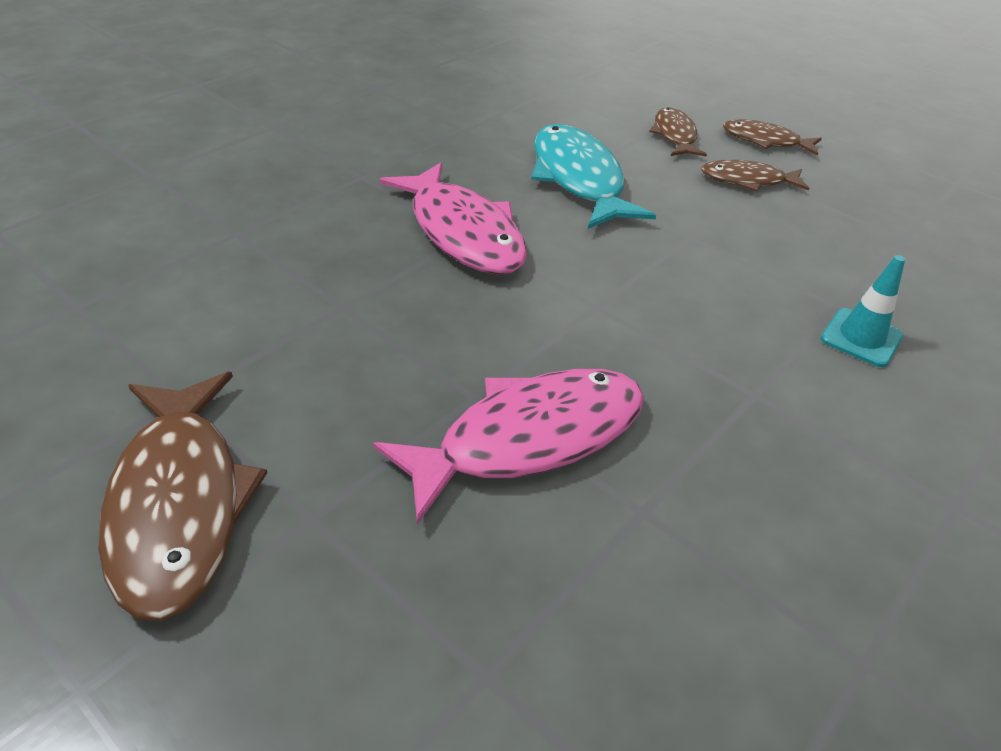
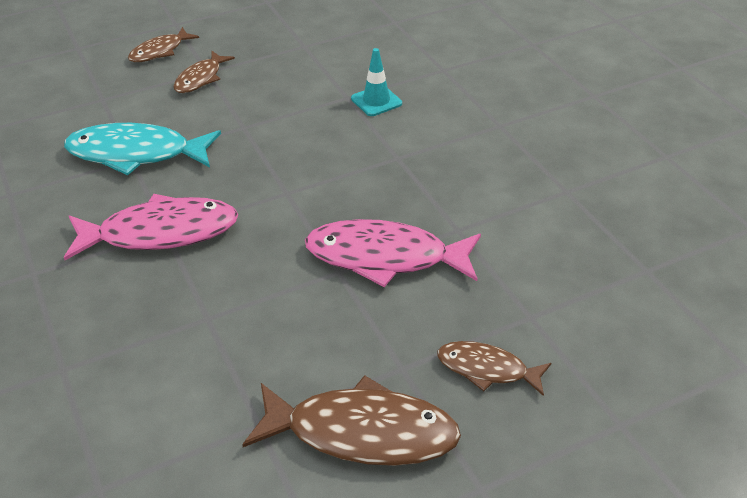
camera: 65 degrees left, 0 degrees up
pink fish [373,369,644,524] -> pink fish turned 75 degrees counterclockwise [305,219,481,287]
brown fish [649,107,707,157] -> brown fish moved to [437,341,551,396]

